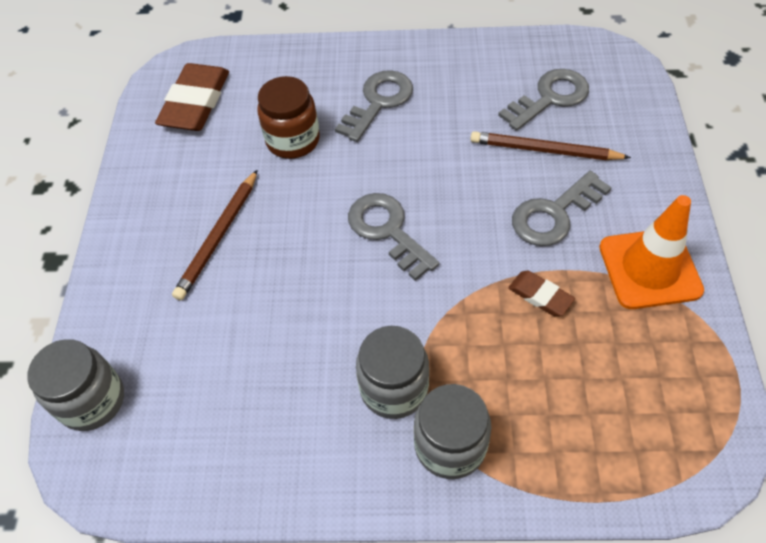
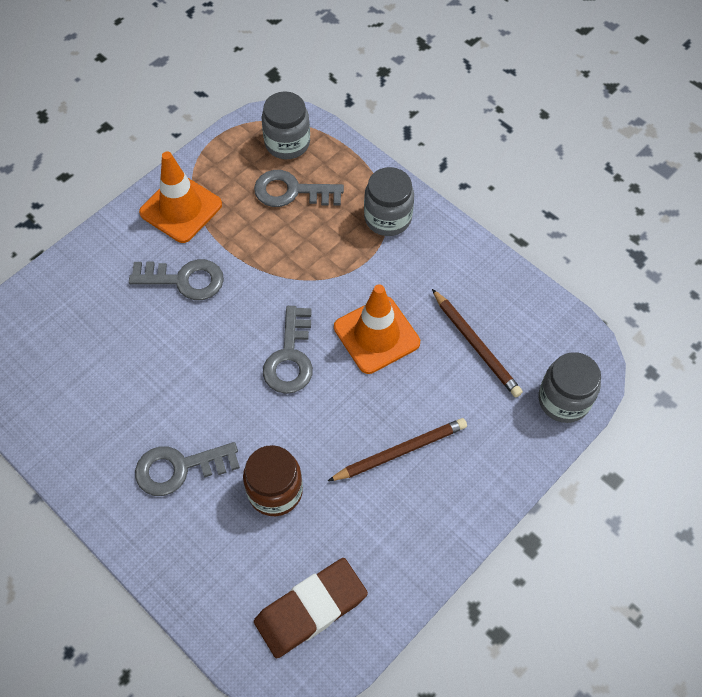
camera: 140 degrees left, 5 degrees up
grey jar [356,326,429,419] -> grey jar moved to [262,92,310,159]
brown pencil [470,131,631,161] -> brown pencil moved to [432,289,523,397]
grey key [498,69,589,131] -> grey key moved to [254,170,344,207]
brown eraser [508,271,575,316] -> none
none -> orange traffic cone [334,284,420,374]

